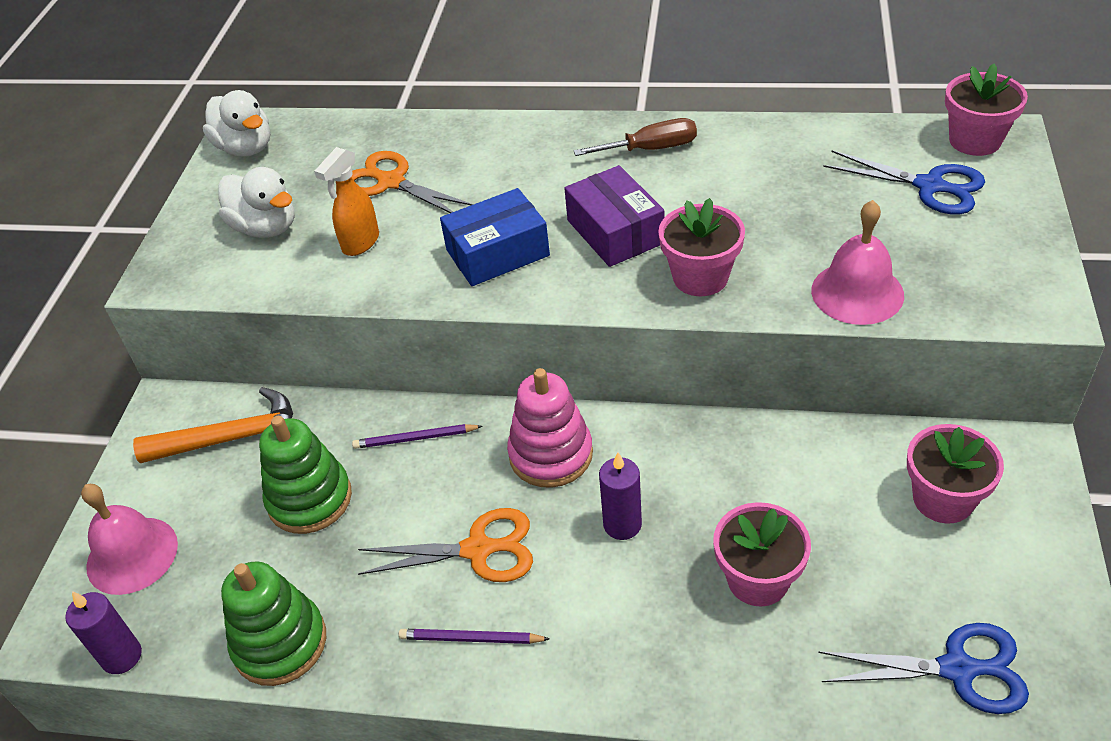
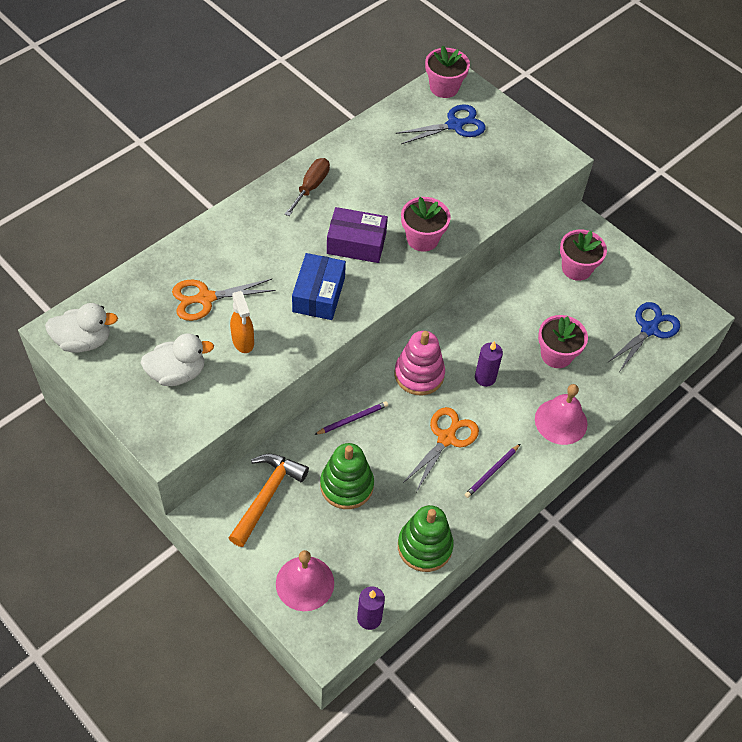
camera: 60 degrees left, 10 degrees up
purple pencil [352,424,482,449] -> purple pencil turned 150 degrees counterclockwise [314,401,388,435]
pink bell [811,200,904,325] -> pink bell moved to [535,384,588,445]

